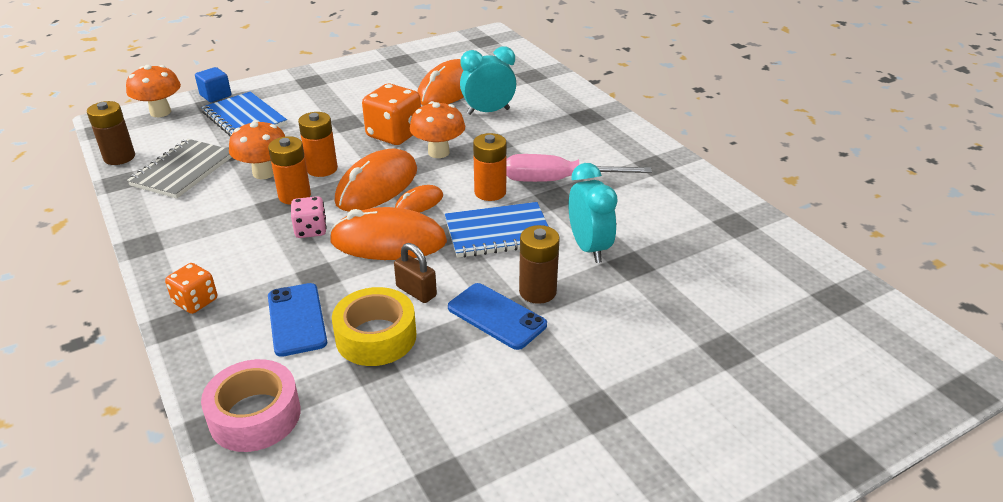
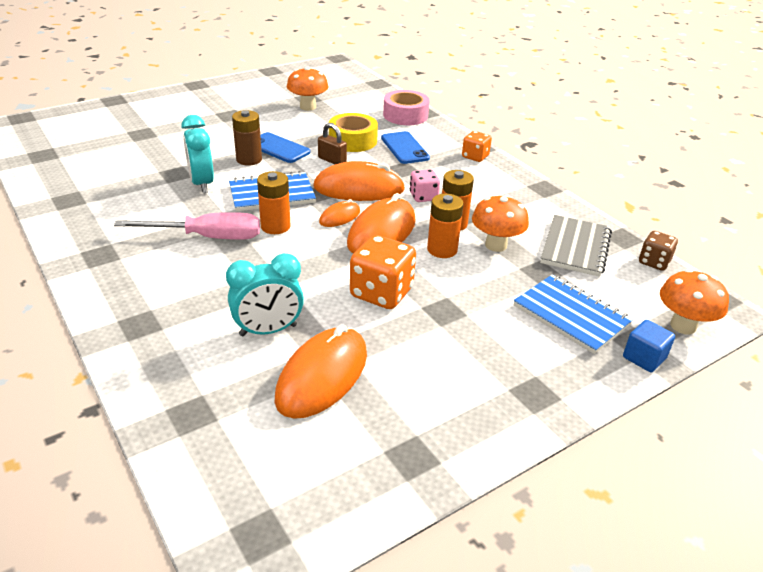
camera: 175 degrees right, 0 degrees up
brown battery [87,101,135,165] -> brown dice [639,231,678,271]
orange mushroom [409,101,465,158] -> orange mushroom moved to [287,66,328,111]

